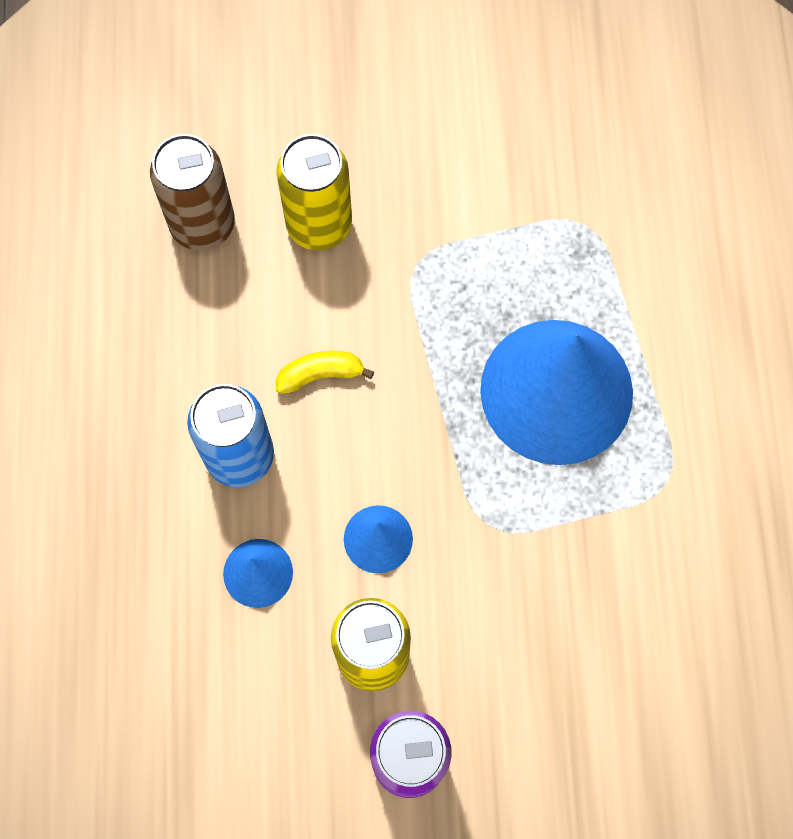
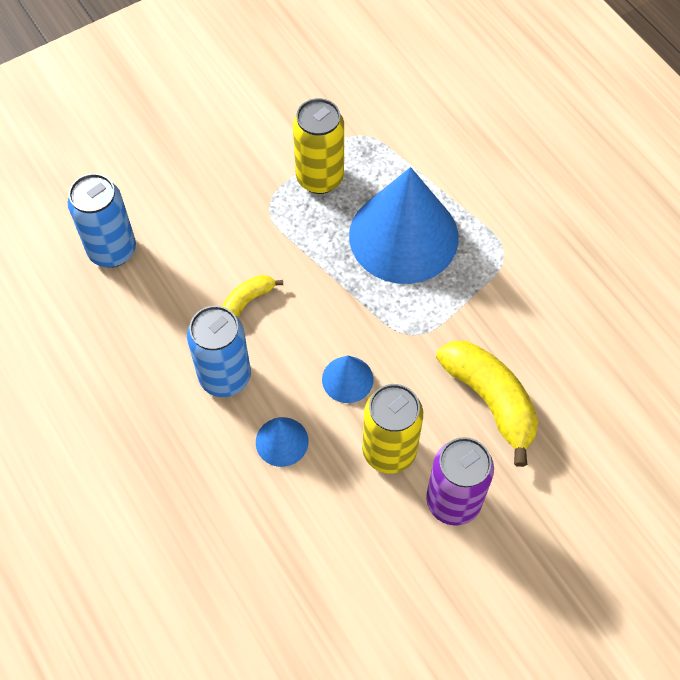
camera: 30 degrees left, 10 degrees down
brown can [150,134,235,251] -> blue can [68,173,136,268]
yellow can [276,134,352,251] -> yellow can moved to [293,98,344,194]
none -> yellow banana [436,341,538,467]

